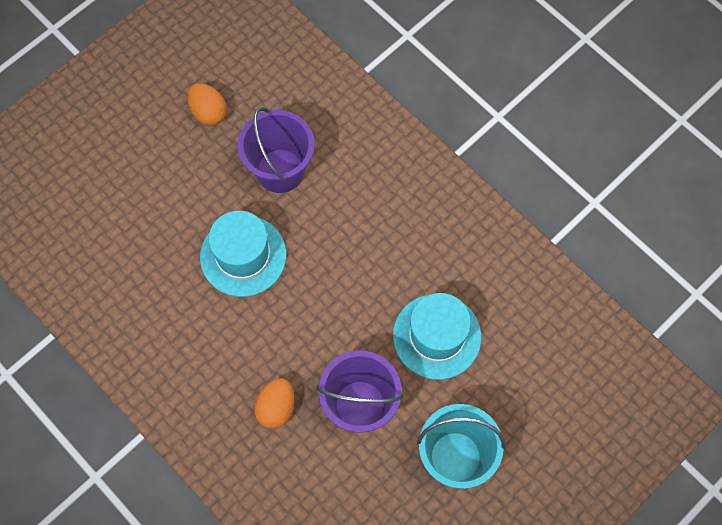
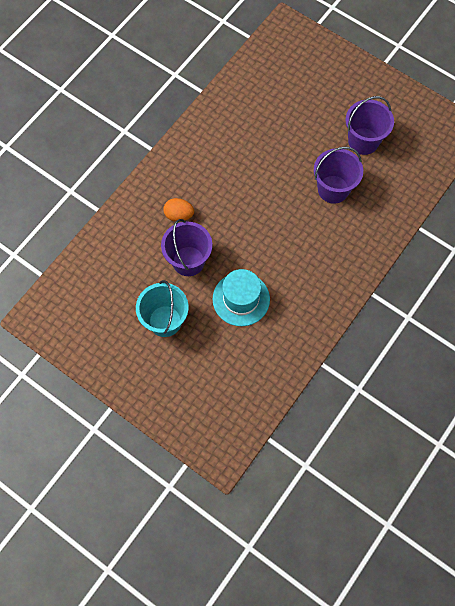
camera: 80 degrees right, 0 degrees up
orange egg [187,83,227,126] -> purple bucket [346,96,394,155]
turquoise hat [200,211,286,297] -> none

